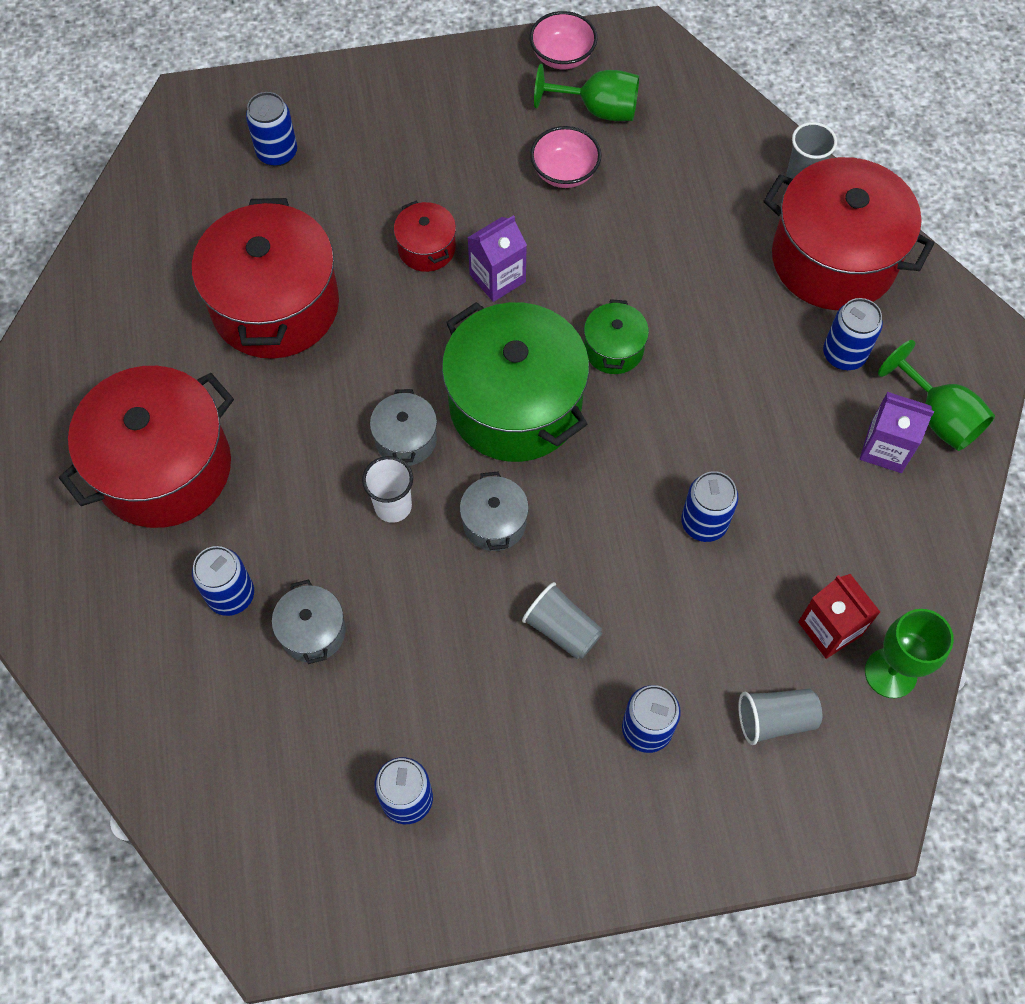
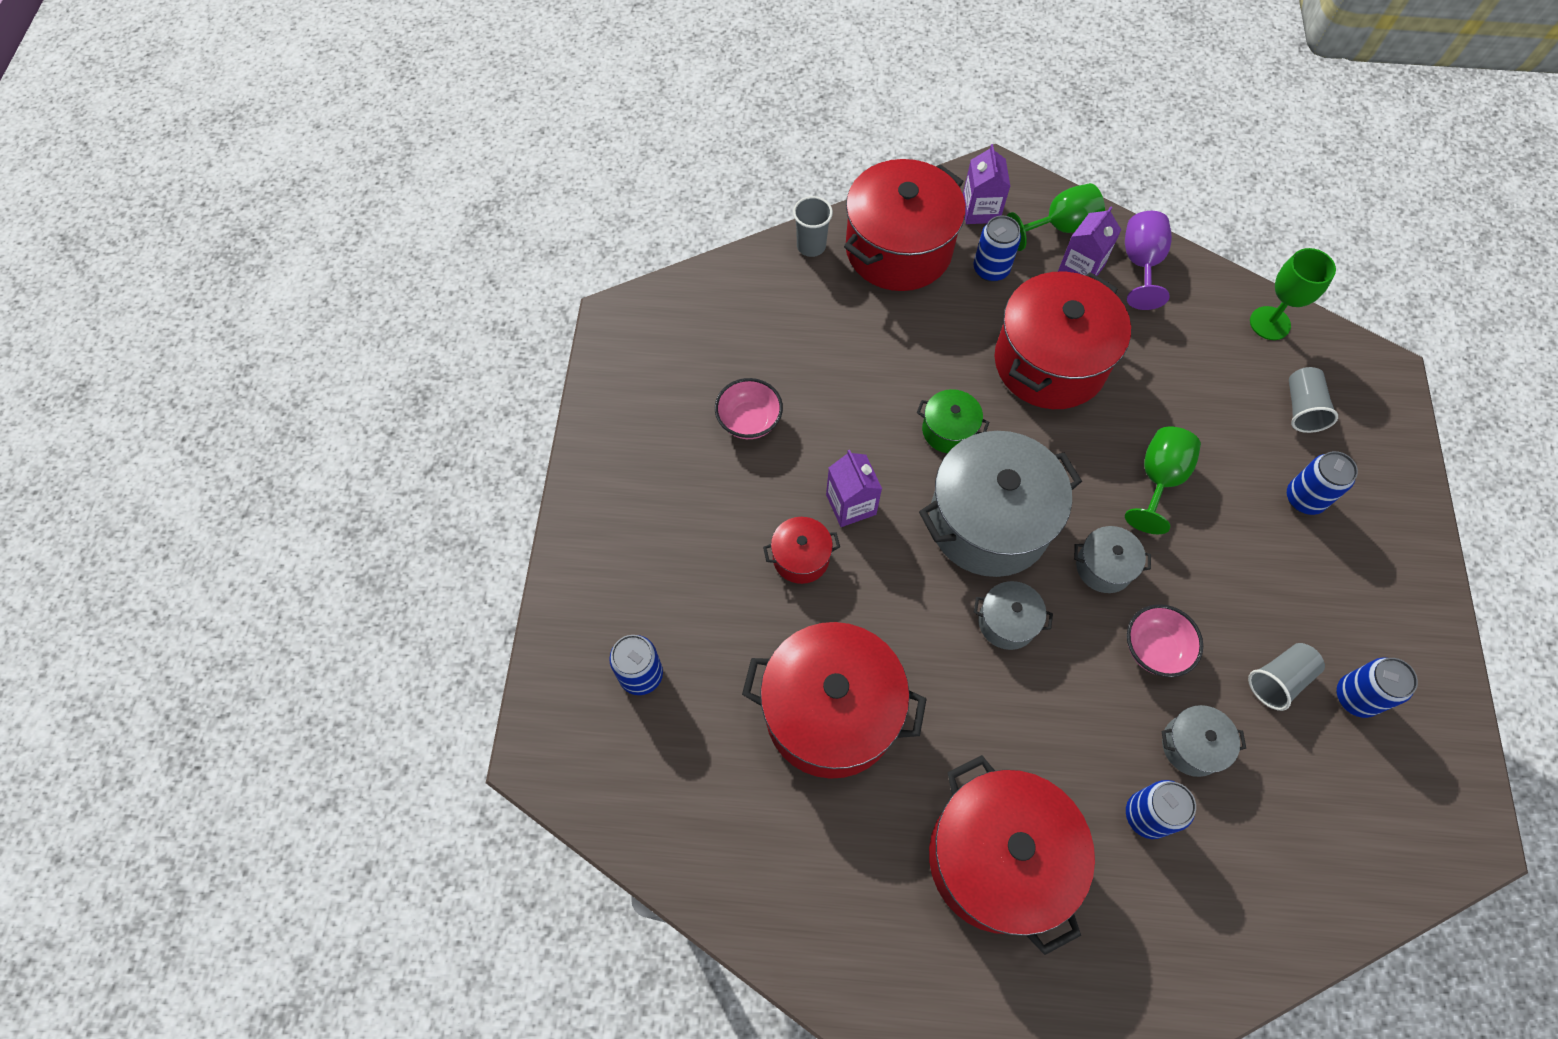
camera: 75 degrees left, 0 degrees up
white cup [362,456,413,523] -> none
green pot [442,302,589,462] -> grey pot [919,431,1082,577]
grey cup [522,582,602,659] -> grey cup moved to [1248,643,1325,711]
pink bowl [530,11,597,69] -> pink bowl moved to [1127,604,1203,677]
green goblet [534,64,639,121] -> green goblet moved to [1125,427,1201,534]
blue can [681,471,739,542] -> none
red carton [798,574,880,659] -> none
none -> purple carton [963,144,1010,224]
none -> red pot [994,271,1131,409]
none -> purple goblet [1125,211,1172,310]

